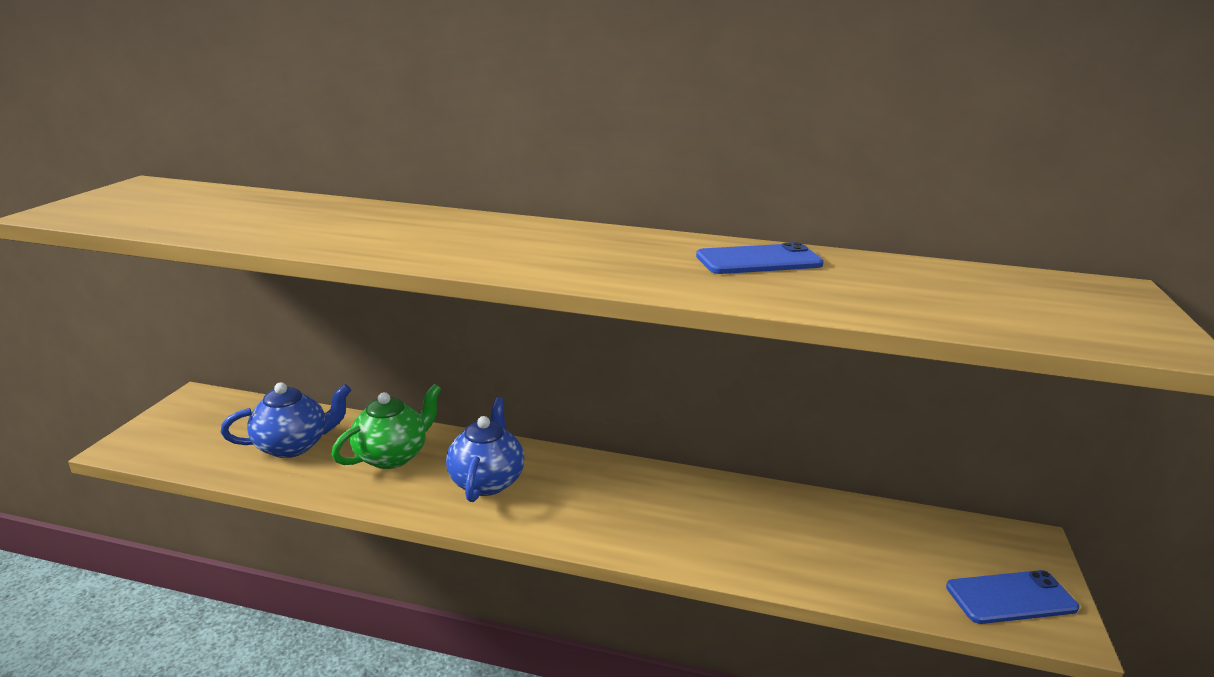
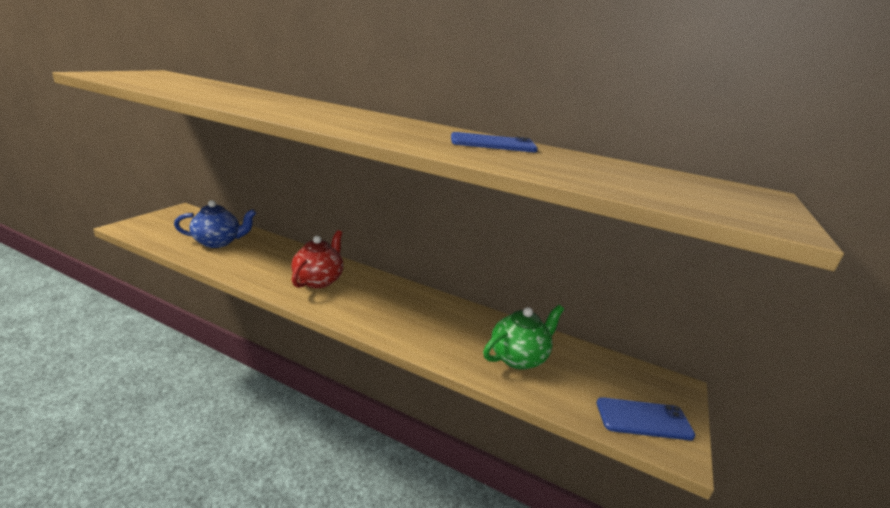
camera: 10 degrees right, 0 degrees up
green teapot [332,384,441,469] -> green teapot moved to [483,305,564,370]
blue teapot [446,397,524,502] -> red teapot [291,230,344,288]

